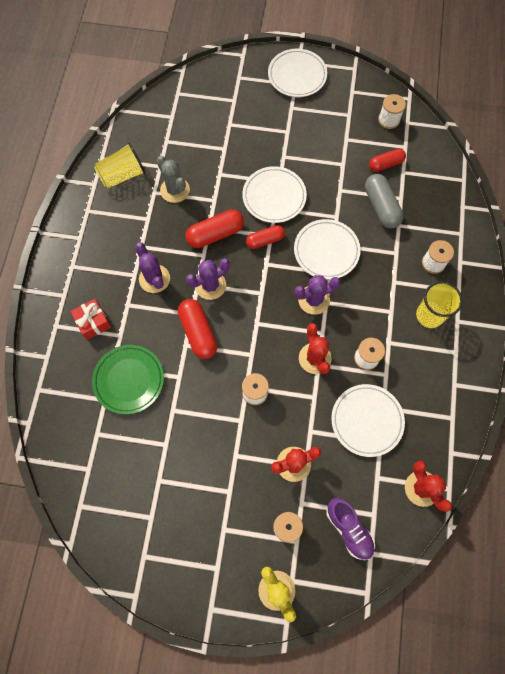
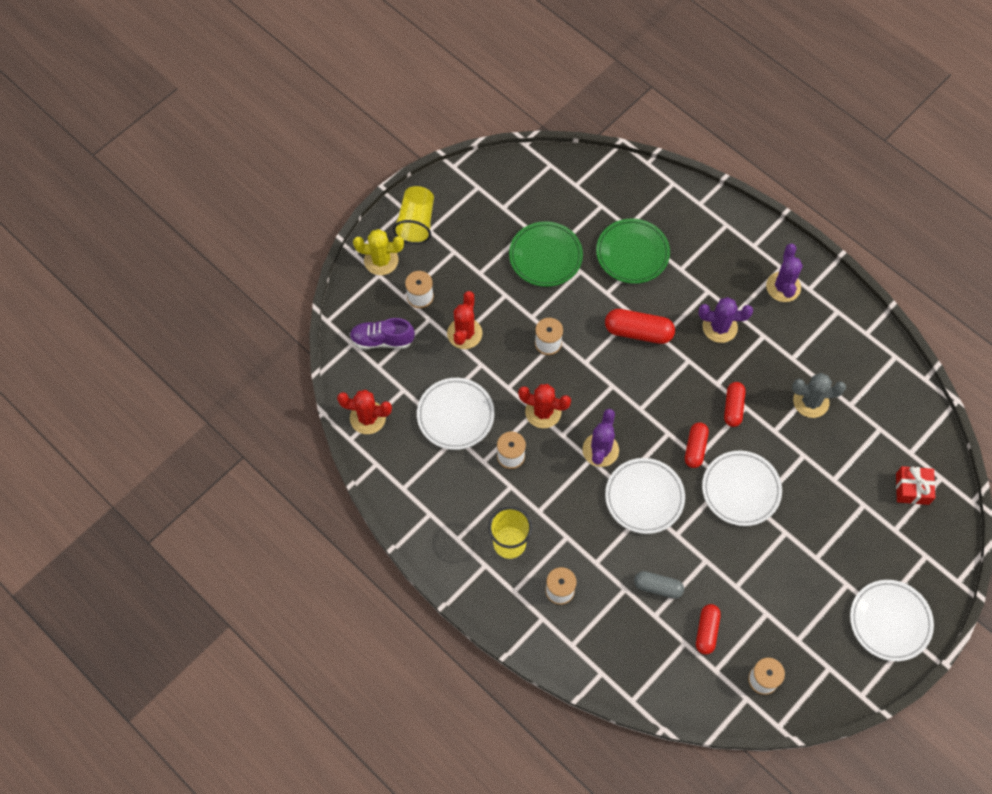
camera: 125 degrees right, 5 degrees down
red gift [70,299,111,340] -> red gift moved to [896,466,935,505]
yellow cup [94,142,146,188] -> yellow cup moved to [393,186,434,244]
red capsule [185,210,244,248] -> red capsule [724,382,745,427], size x0.66
purple cactus [186,258,230,300] -> purple cactus moved to [766,244,803,302]
grey capsule [365,174,404,229] -> grey capsule [634,571,684,599], size x0.66
none -> green plate [509,221,583,287]

